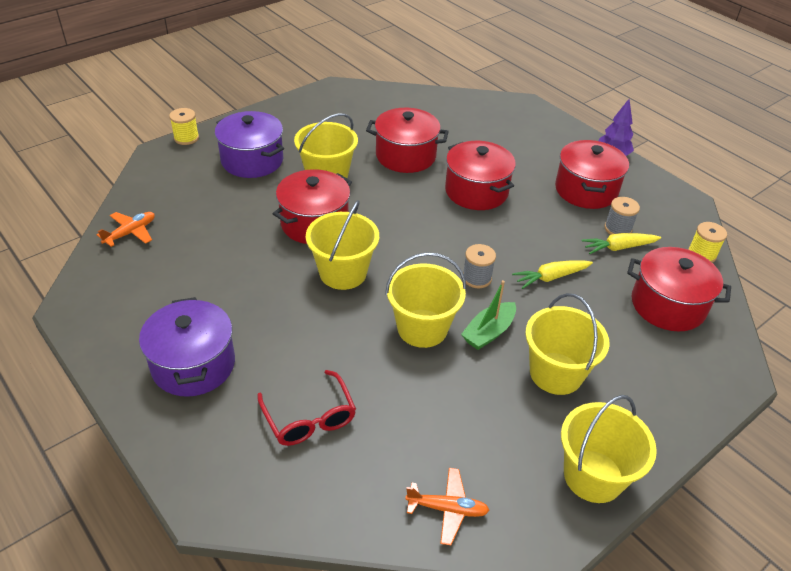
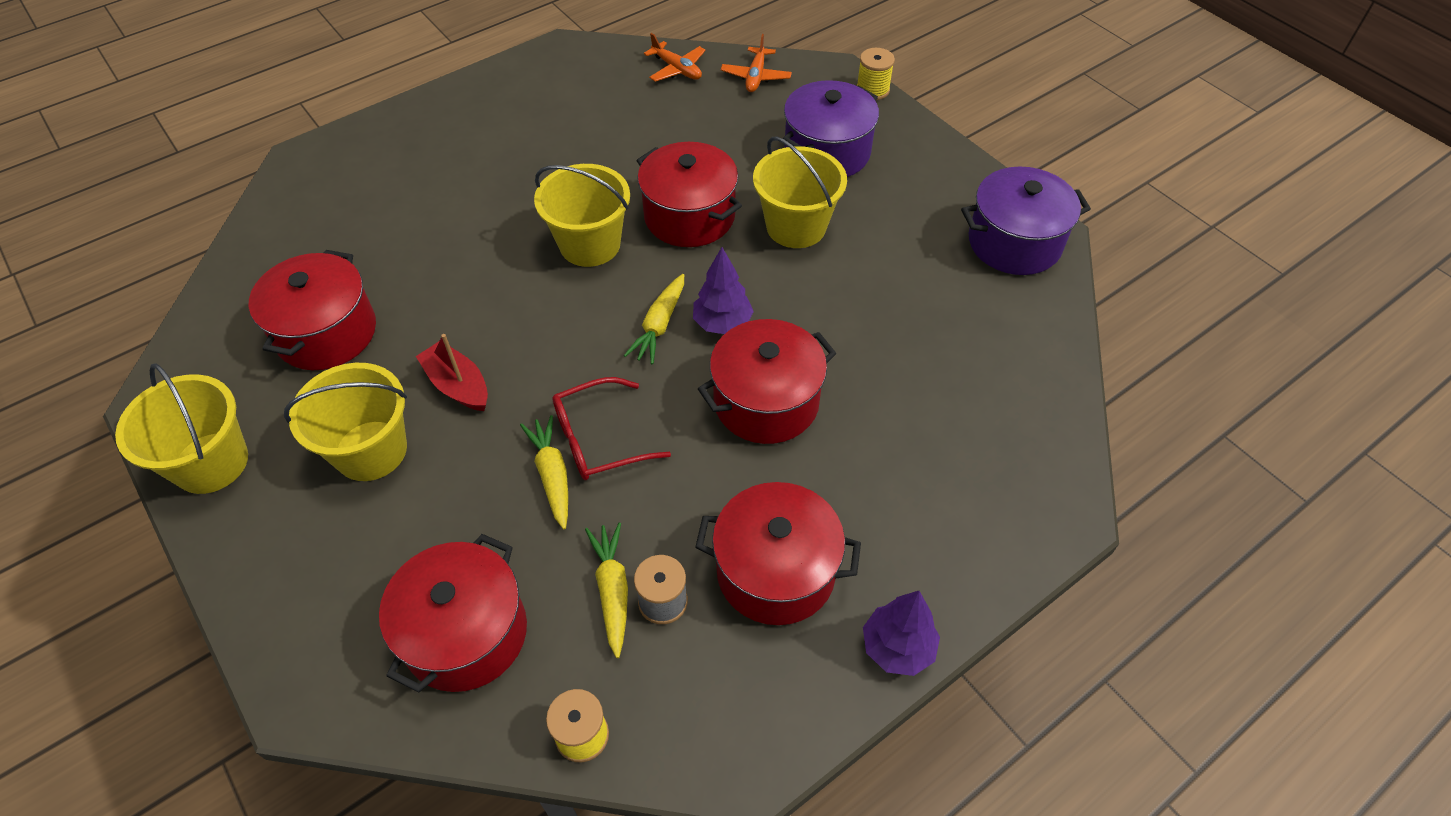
camera: 95 degrees right, 10 degrees up
purple pot [139,297,235,397] -> purple pot moved to [961,167,1091,275]
red glasses [257,370,356,446] -> red glasses moved to [552,377,671,480]
red pot [366,108,449,173] -> red pot moved to [249,250,376,370]
yellow bucket [385,252,466,348] -> none
orange plane [405,468,490,545] -> orange plane moved to [721,34,792,92]
green boat [461,280,516,350] -> red boat [416,334,488,411]
grey spool [463,244,496,288] -> none
none -> yellow carrot [624,274,684,364]
none -> purple tree [693,247,754,334]

